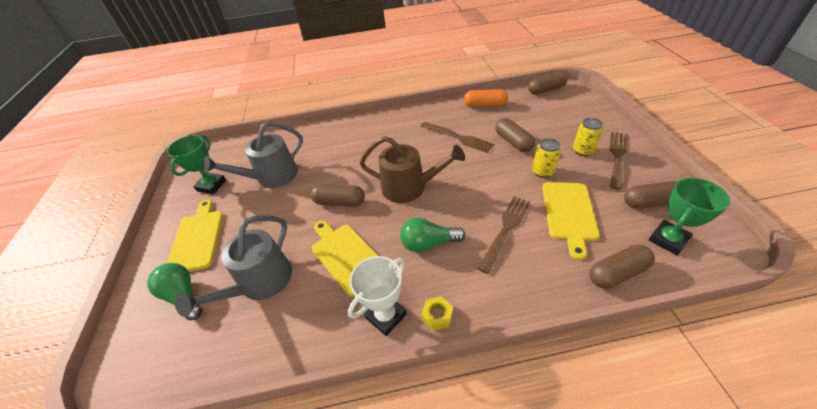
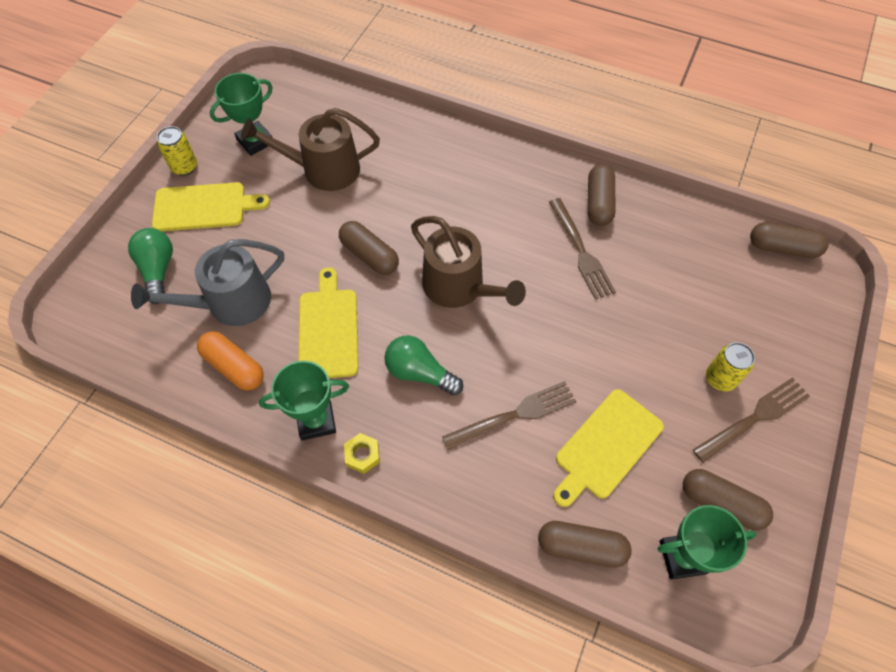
camera: 30 degrees right, 15 degrees up
yellow cutting board [167,199,223,271] -> yellow cutting board turned 60 degrees clockwise [152,182,270,231]
grey watering can [203,121,303,188] -> brown watering can [241,108,380,191]
white trophy [348,256,407,336] -> green trophy [259,361,349,441]
orange capsule [464,89,508,107] -> orange capsule moved to [197,331,264,391]
brown capsule [495,118,535,152] -> brown capsule moved to [588,164,616,226]
yellow can [532,138,561,178] -> yellow can moved to [157,126,197,176]

